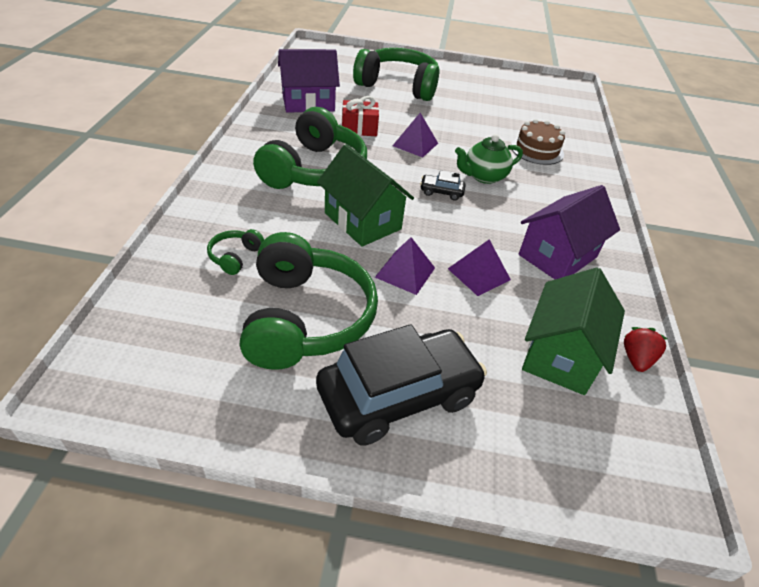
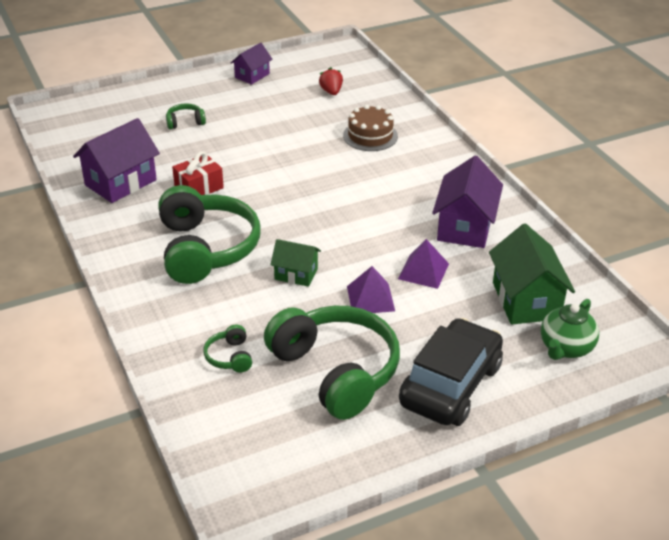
camera: 30 degrees left, 5 degrees down
green house [317,144,414,247] -> green house [270,239,321,287], size x0.58
green headphones [353,48,439,101] -> green headphones [166,103,206,129], size x0.41
purple pyramid [393,113,438,158] -> none
black car [420,170,465,201] -> none
green teapot [455,134,523,184] -> green teapot moved to [541,299,599,360]
red strawberry [624,327,668,372] -> red strawberry moved to [319,67,343,95]
none -> purple house [231,43,273,85]

